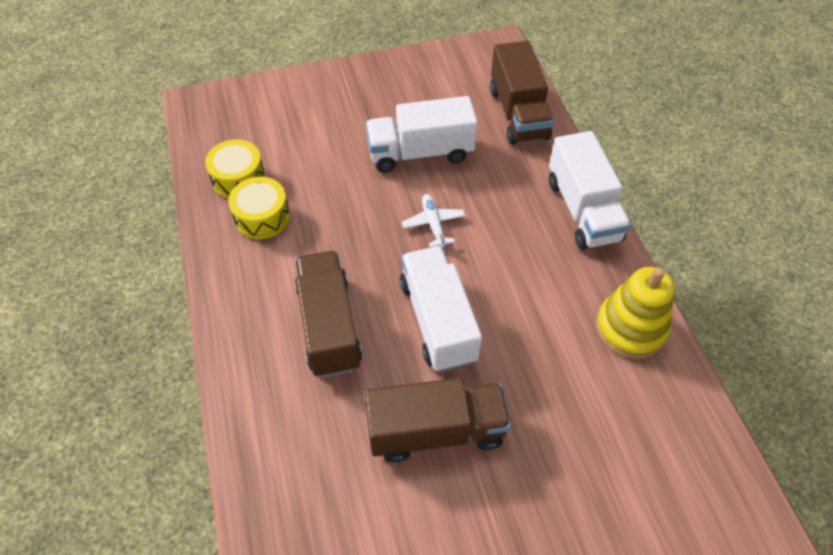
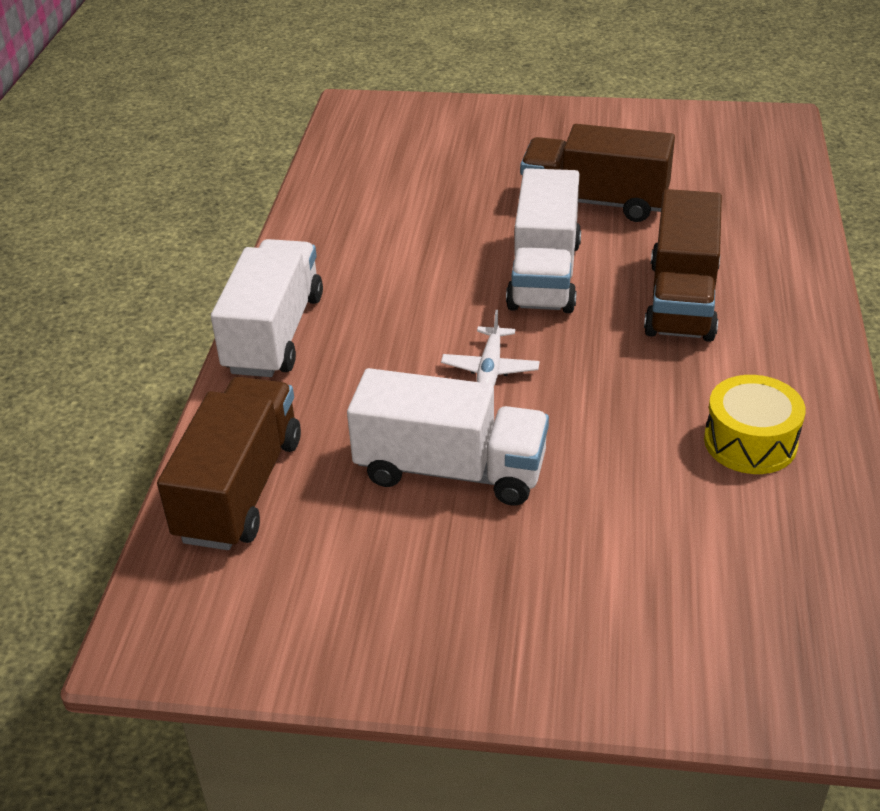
camera: 155 degrees left, 15 degrees down
yellow drum [205,139,265,199] -> none
yellow stacking toy [596,267,675,359] -> none

